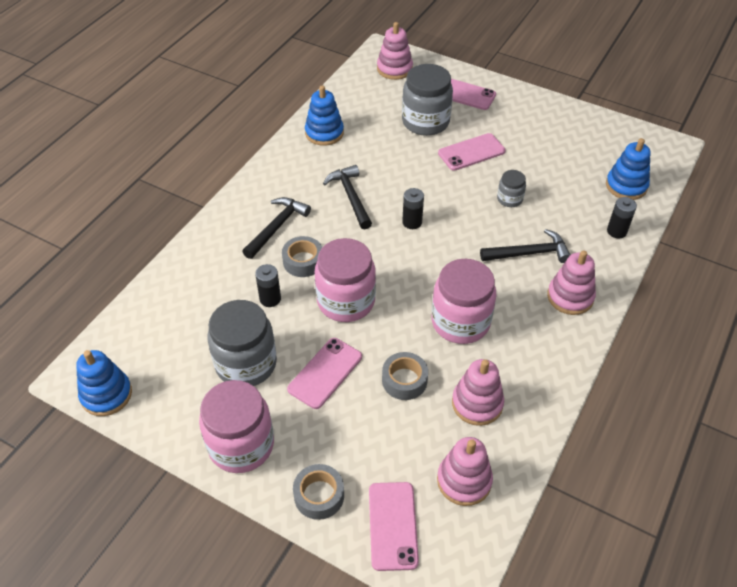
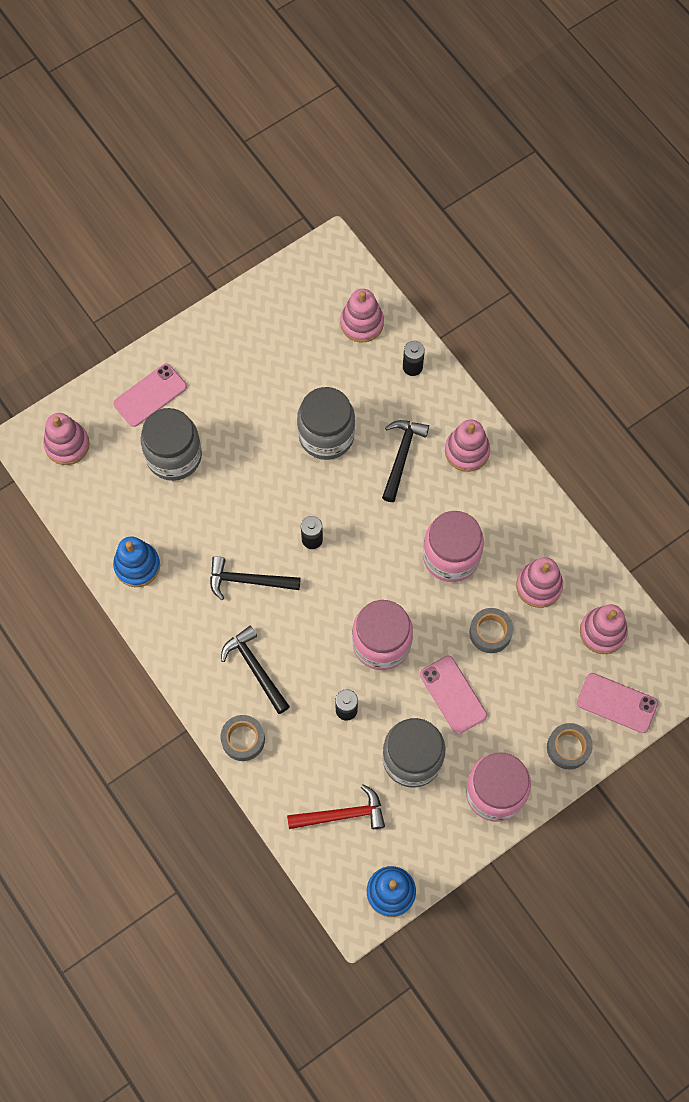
camera: 65 degrees left, 20 degrees up
grey tape [282,236,322,277] -> grey tape moved to [220,715,265,761]
pink phone [438,133,506,171] -> none
grey jar [497,170,526,207] -> grey jar [297,387,355,460], size x2.01
blue stacking toy [606,138,651,200] -> pink stacking toy [340,289,384,342]
none -> red hammer [287,784,385,829]

